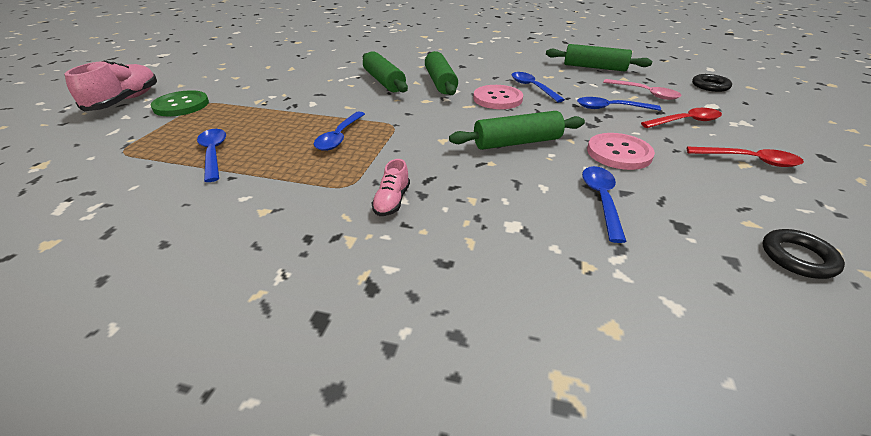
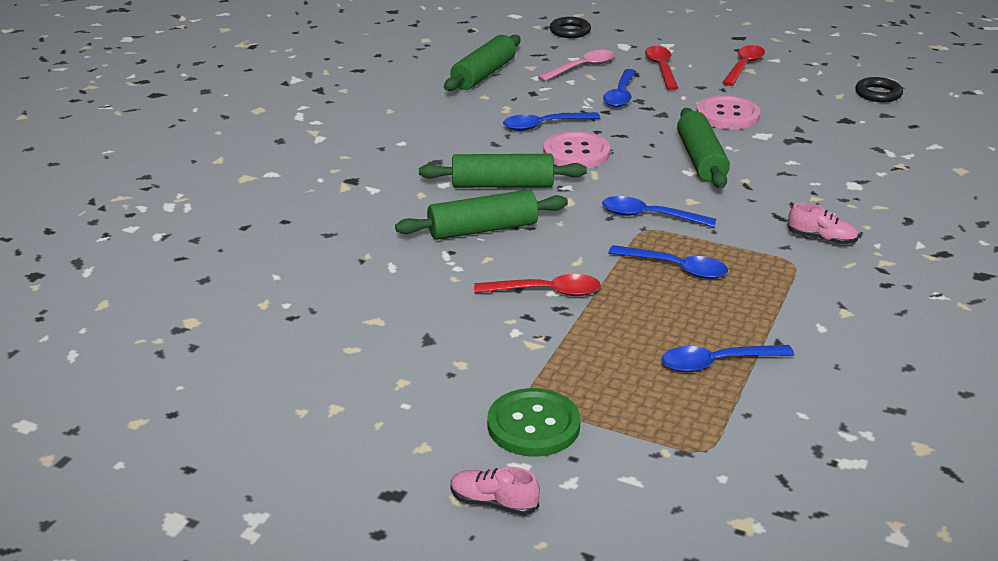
camera: 80 degrees left, 5 degrees down
pink shoe [65,60,157,111] -> pink shoe [451,467,540,515], size x0.53
blue spoon [582,166,627,243] -> blue spoon moved to [602,196,716,227]
none -> red spoon [474,274,601,296]

